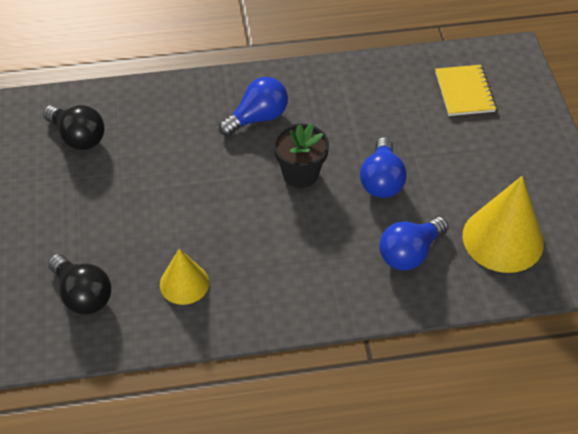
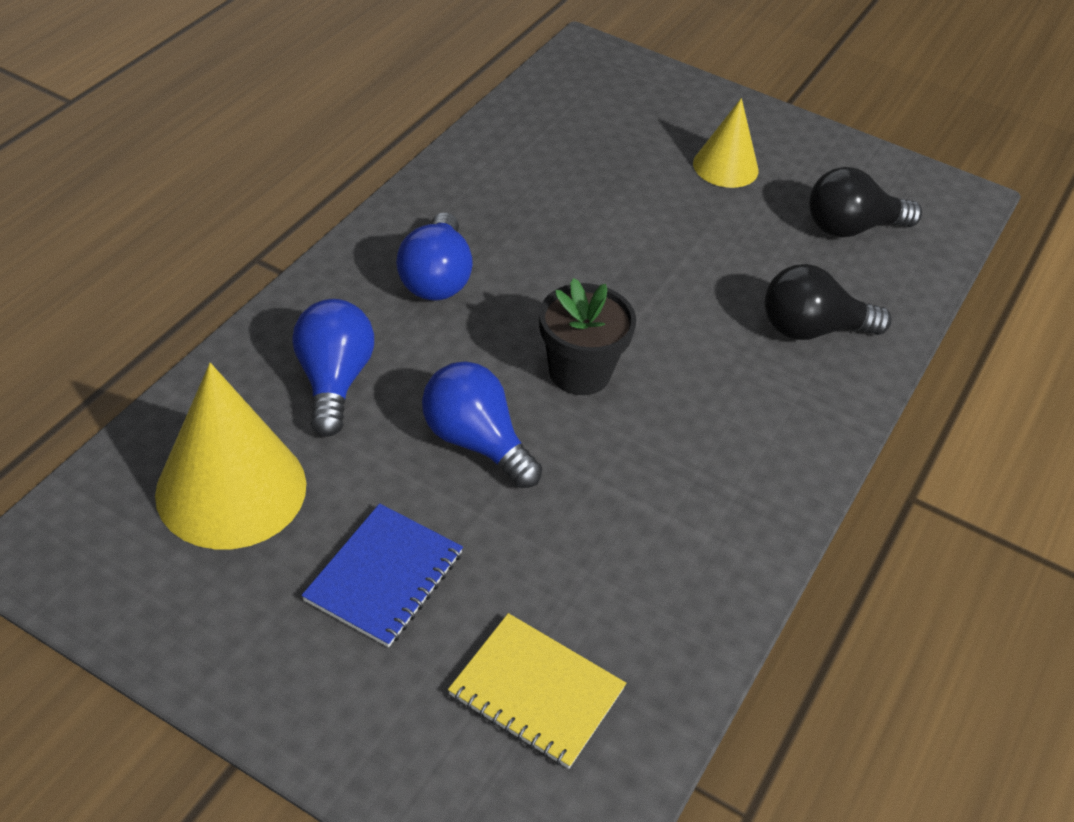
camera: 125 degrees right, 5 degrees down
black light bulb [48,254,111,315] -> black light bulb moved to [765,264,892,340]
yellow cone [160,249,209,305] -> yellow cone moved to [693,98,758,188]
blue light bulb [219,77,288,136] -> blue light bulb moved to [396,212,473,300]
none -> blue notebook [302,503,463,647]

